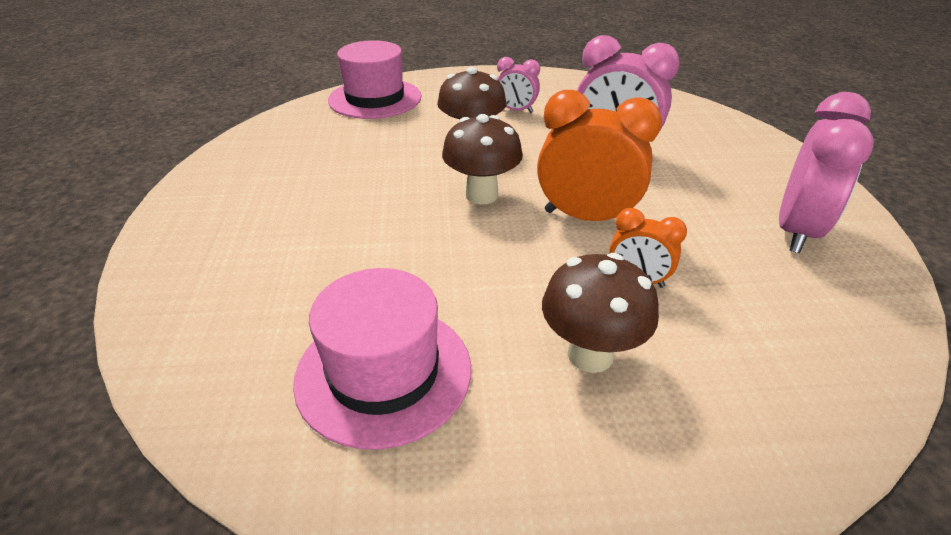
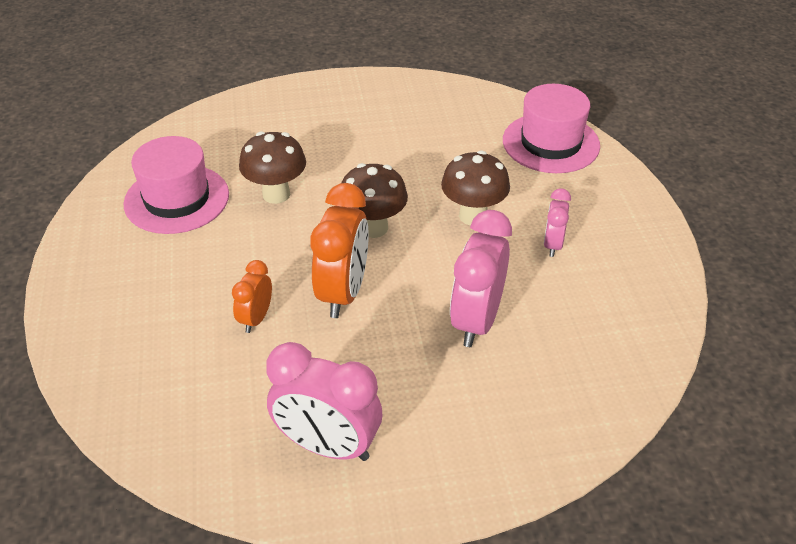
camera: 85 degrees right, 5 degrees up
brown mushroom [542,253,659,373] -> brown mushroom moved to [239,131,306,204]

